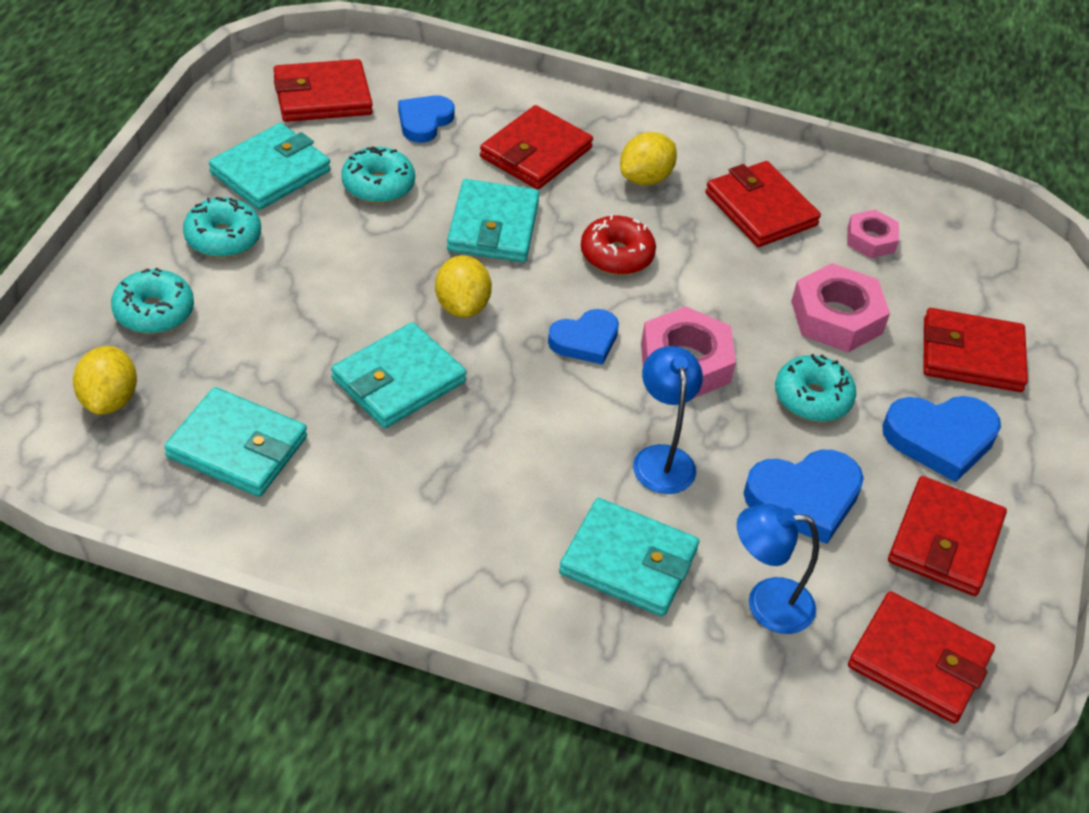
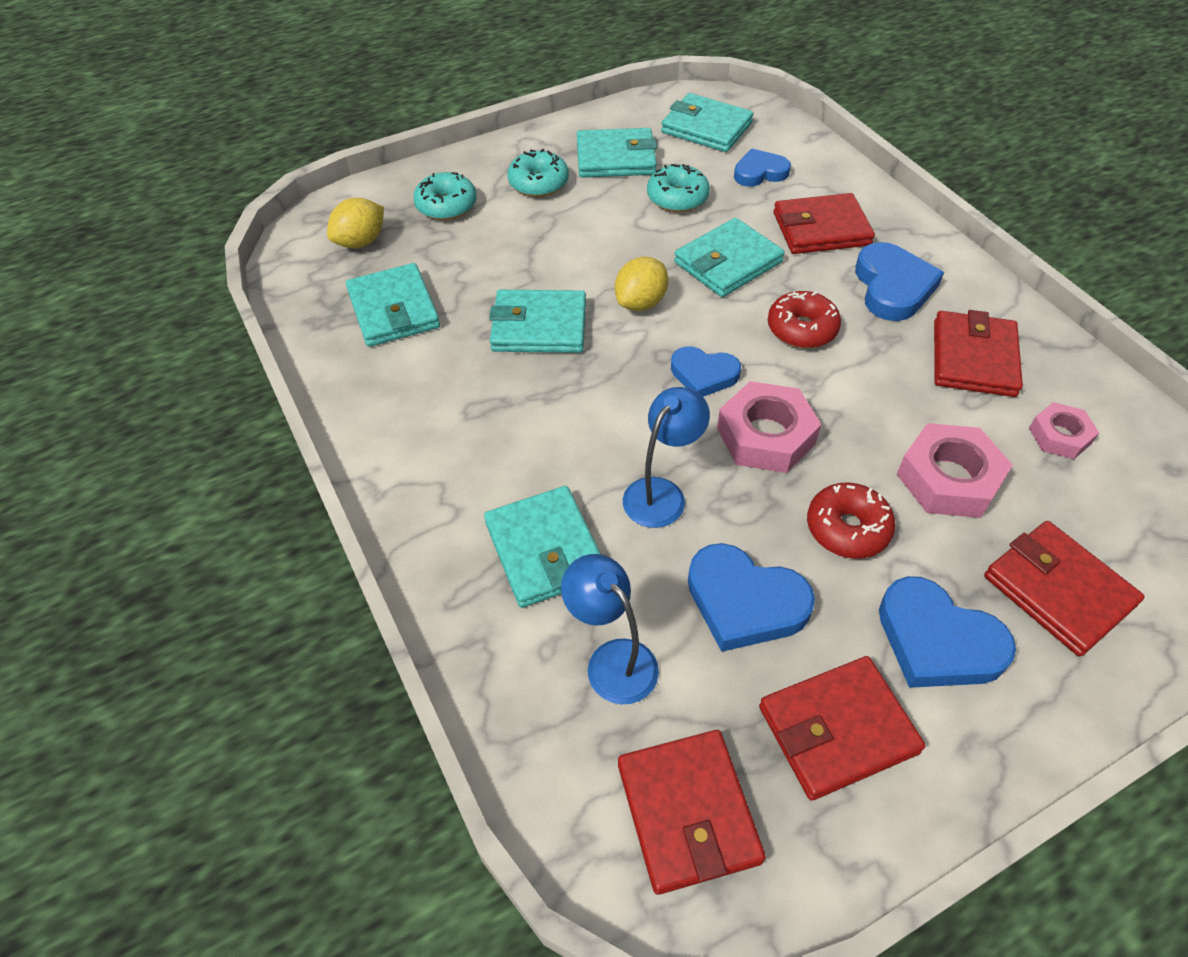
camera: 50 degrees right, 5 degrees up
red wallet [273,59,373,122] -> turquoise wallet [661,93,754,152]
yellow lemon [620,132,677,186] -> blue heart [855,242,944,321]
turquoise donut [775,354,856,422] -> red donut [807,482,896,559]

